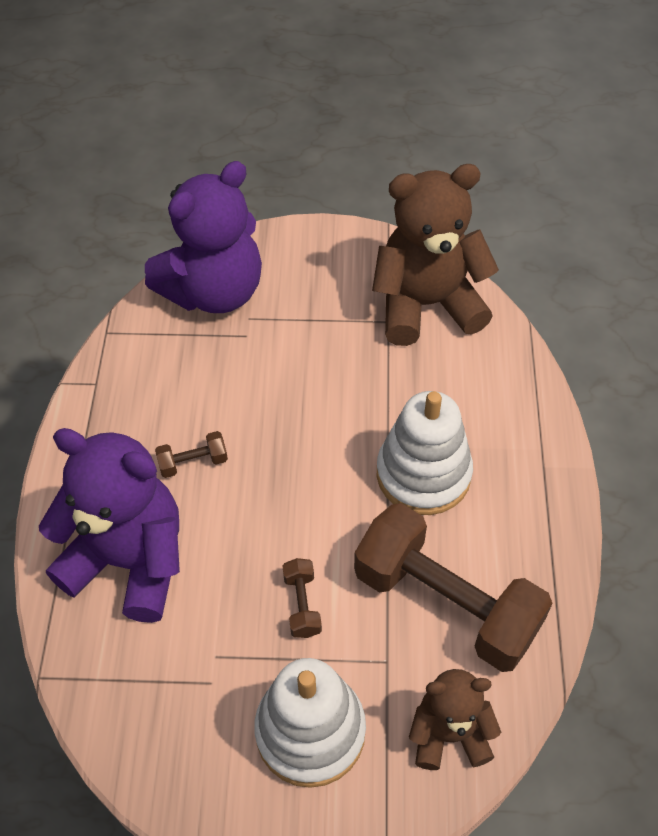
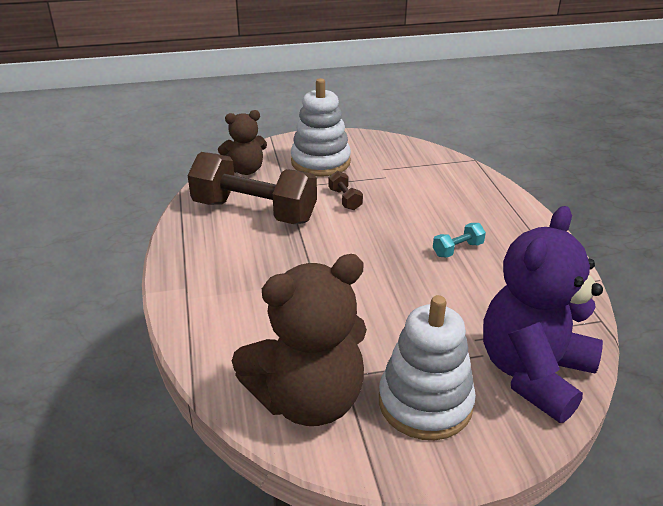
camera: 165 degrees right, 20 degrees down
purple teddy bear [39,428,180,623] -> none
brown dumbbell [155,431,228,478] -> turquoise dumbbell [433,223,486,258]
white stacking toy [377,391,473,515] -> white stacking toy moved to [379,295,476,440]

